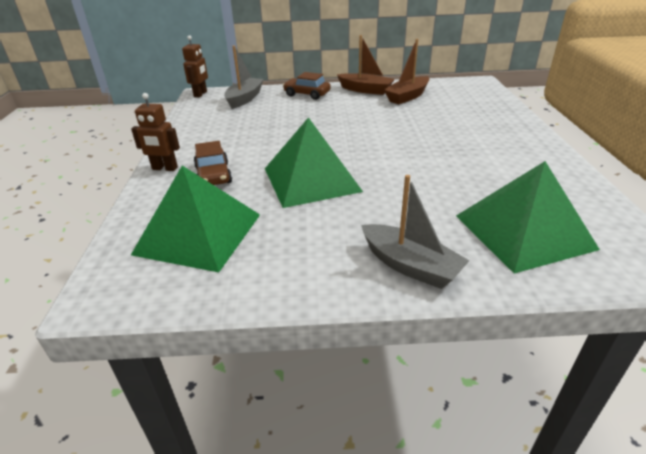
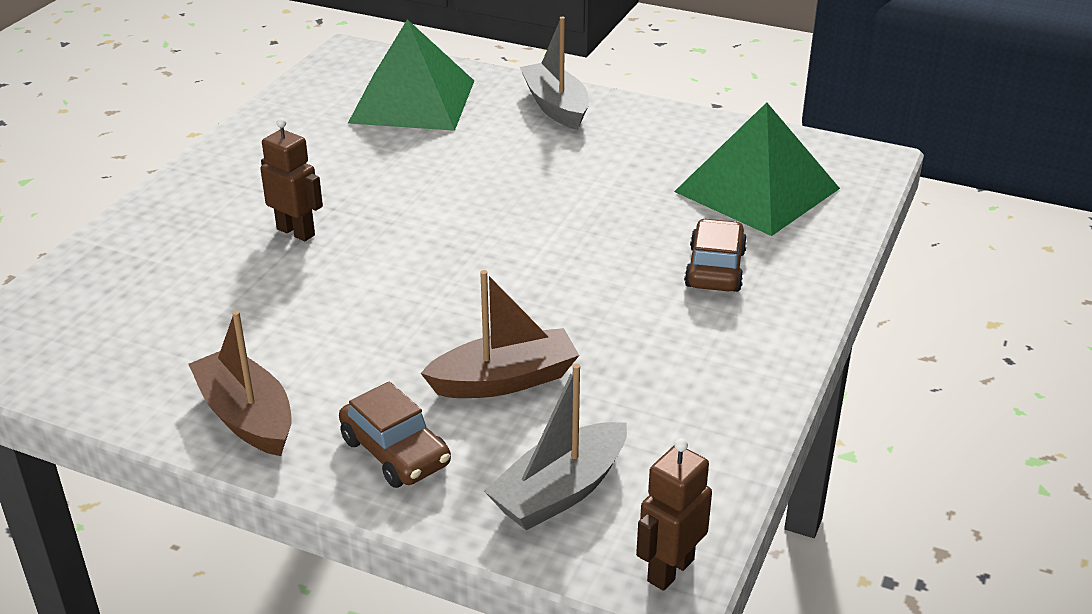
camera: 155 degrees left, 0 degrees up
brown robot [131,93,180,171] -> brown robot moved to [260,118,323,241]
green pyramid [265,117,363,208] -> none
brown boat [384,39,429,104] -> brown boat moved to [421,270,579,398]

